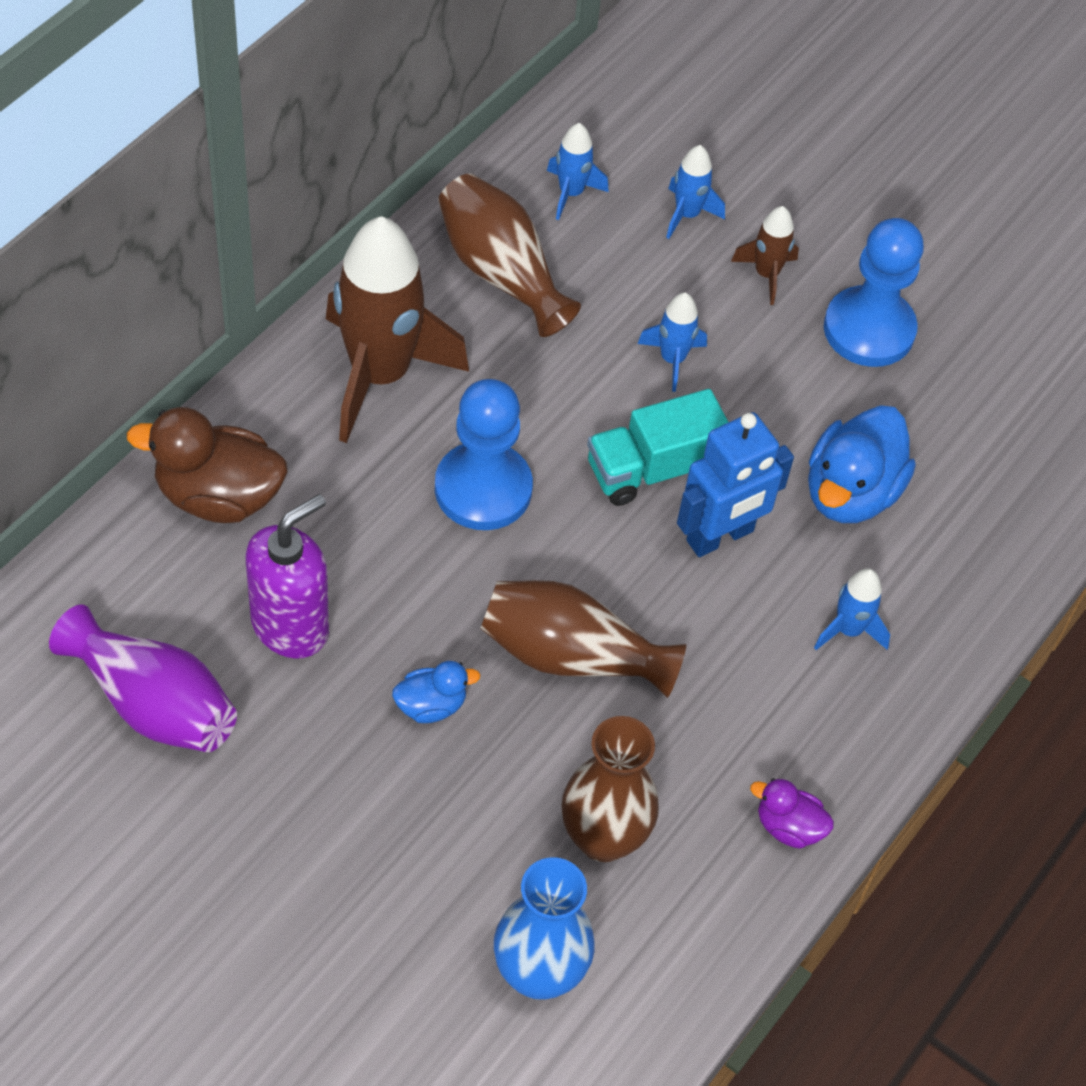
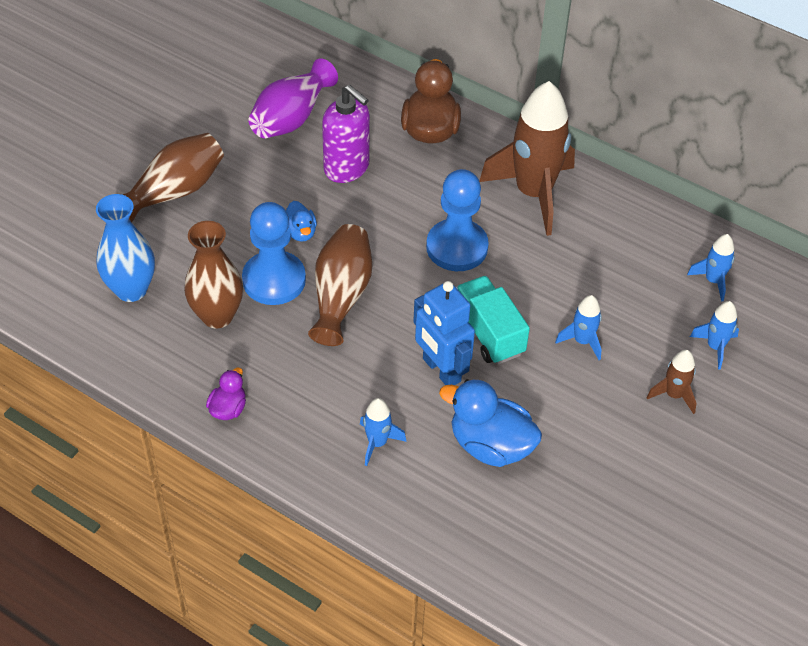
camera: 90 degrees right, 5 degrees down
brown vase [438,173,581,337] -> brown vase moved to [122,133,224,222]
blue pawn [824,218,924,367] -> blue pawn moved to [242,202,306,305]

